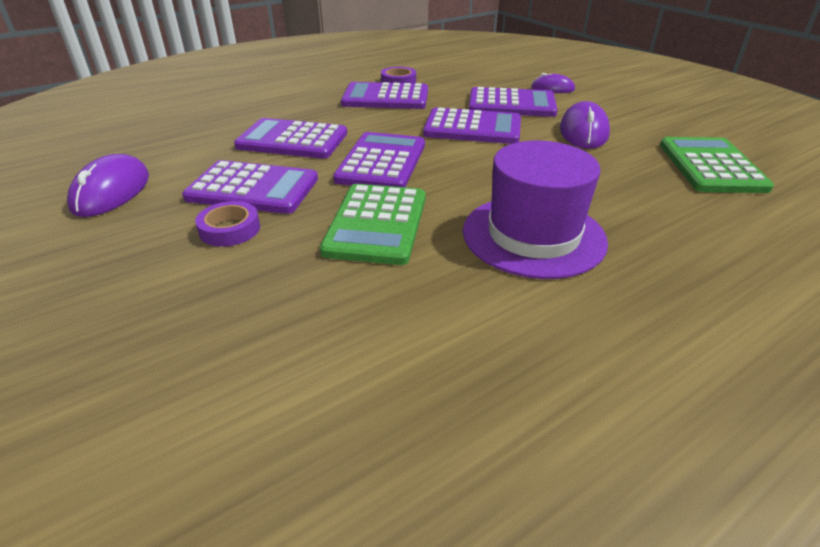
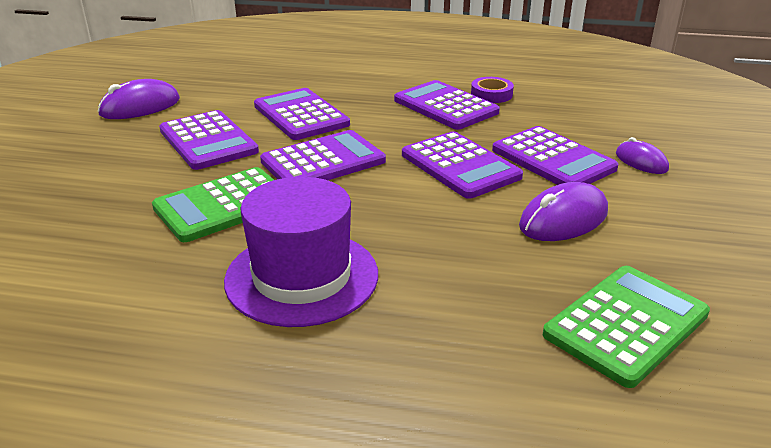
camera: 45 degrees right, 5 degrees down
purple tape [195,201,260,247] -> none

